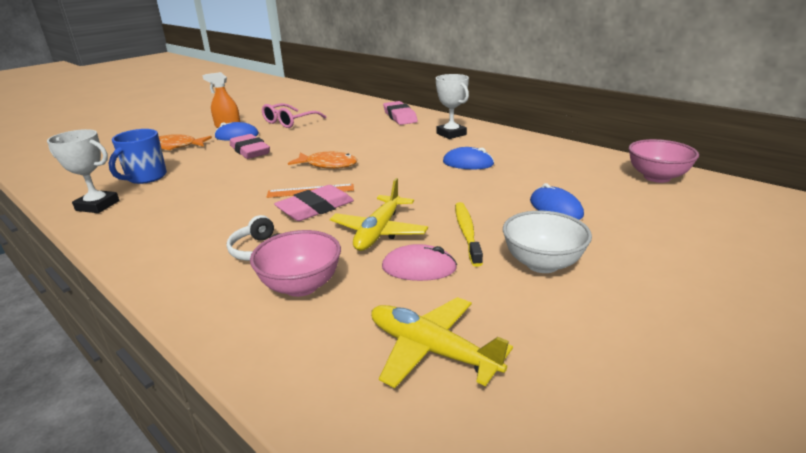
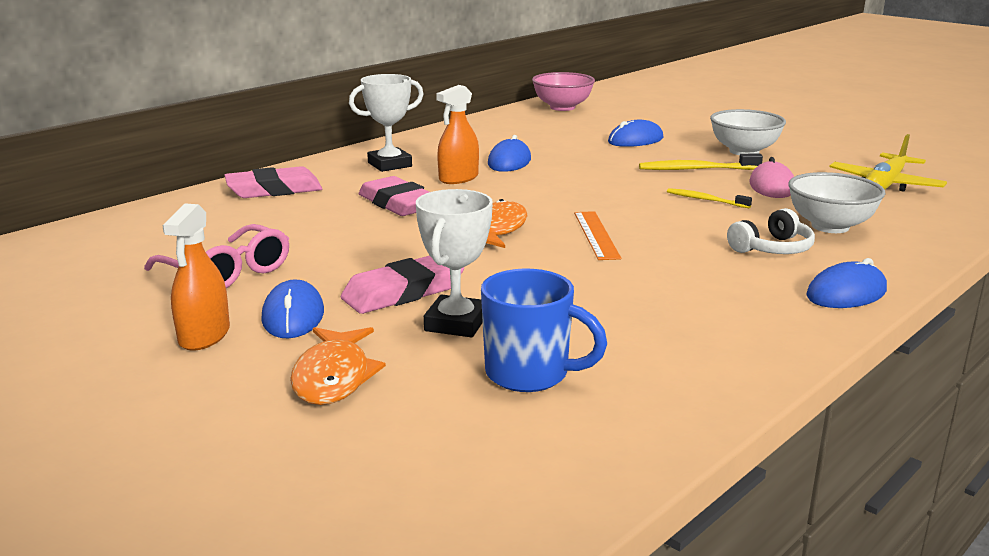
camera: 90 degrees left, 5 degrees down
white trophy [47,129,119,213] -> white trophy moved to [416,189,493,337]
pink bowl [250,230,341,297] -> white bowl [788,172,886,233]
pink eraser [274,185,354,221] -> pink eraser moved to [359,176,429,216]
yellow plane [330,178,428,251] -> yellow toothbrush [667,188,752,208]
none -> orange spray bottle [436,85,479,184]
none -> blue mouse [806,258,887,308]

